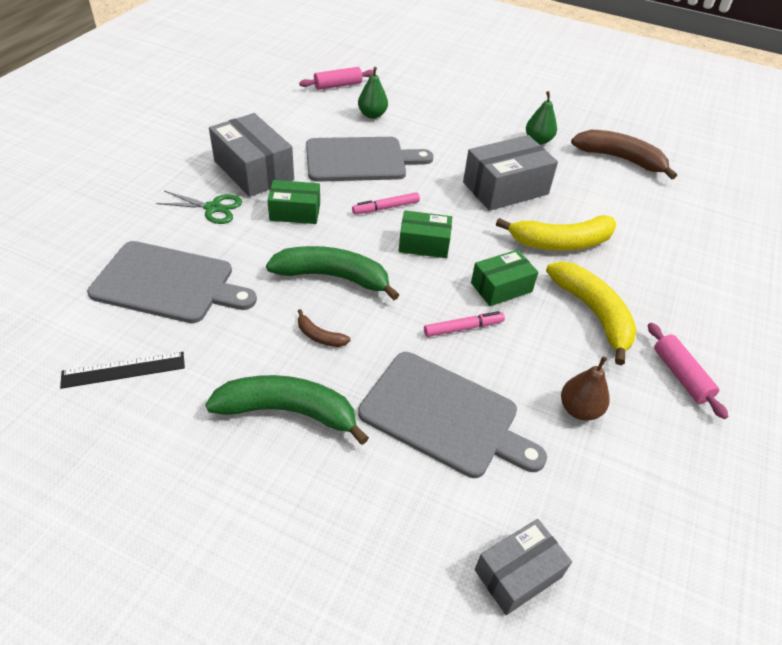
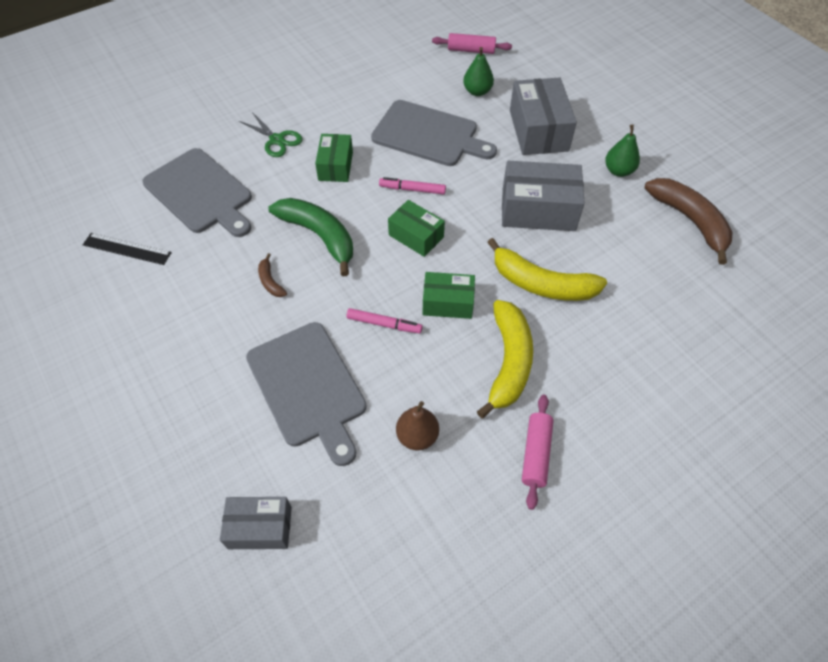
camera: 35 degrees right, 10 degrees up
green banana [205,375,369,445] -> none
grey box [209,113,294,197] -> grey box moved to [510,77,577,155]
green box [267,180,320,224] -> green box turned 60 degrees clockwise [315,134,353,182]

